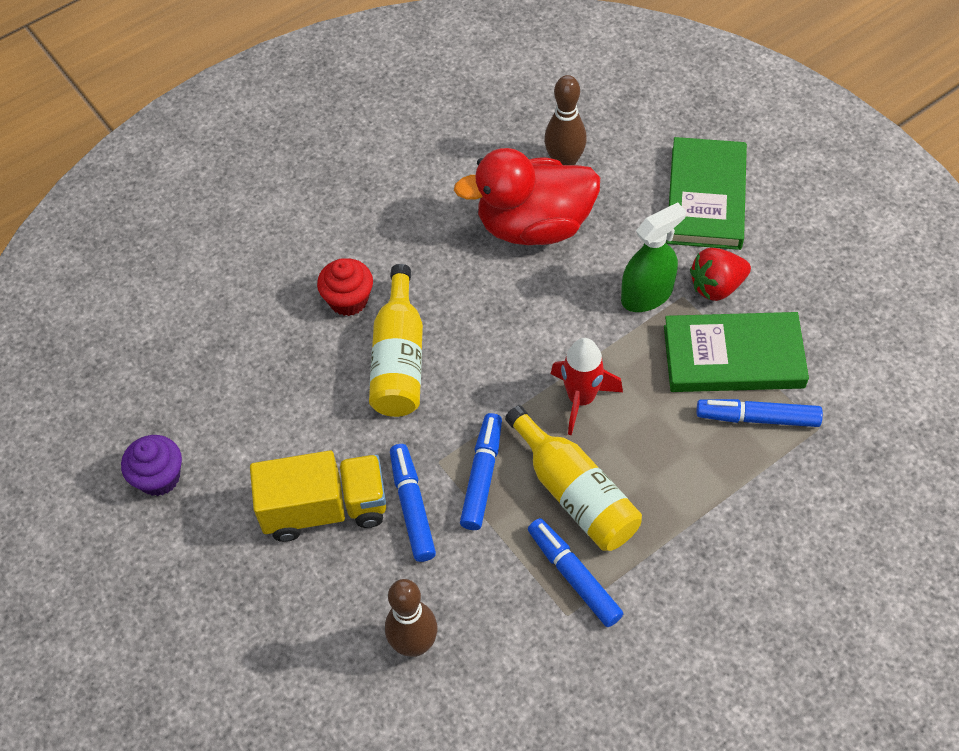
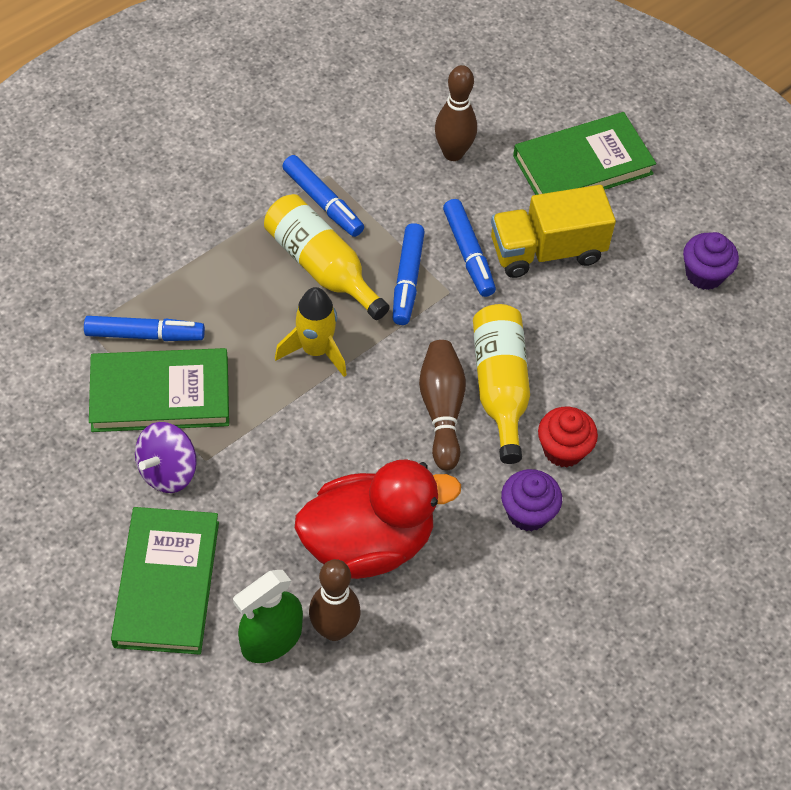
camera: 170 degrees right, 0 degrees up
red rocket [551,338,623,435] -> yellow rocket [275,287,347,377]
green spray bottle [621,202,686,312] -> green spray bottle moved to [233,570,303,663]
red strawberry [690,248,751,301] -> purple spinning top [135,422,197,493]
none -> brown bowling pin [419,340,466,470]
none -> purple cupcake [501,469,562,531]
none -> green book [513,112,656,195]

